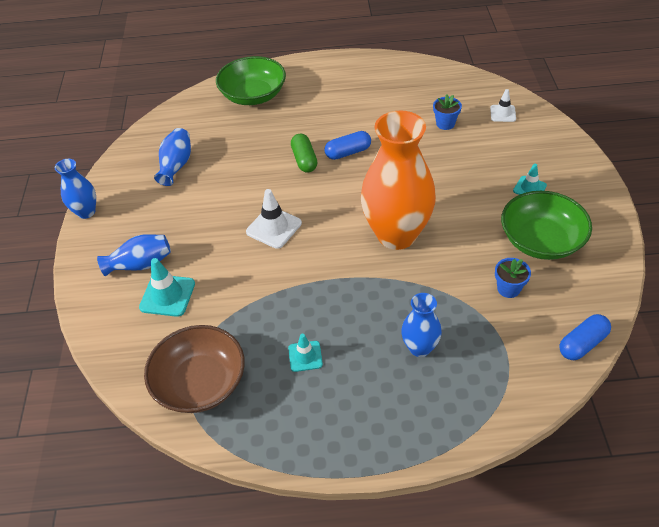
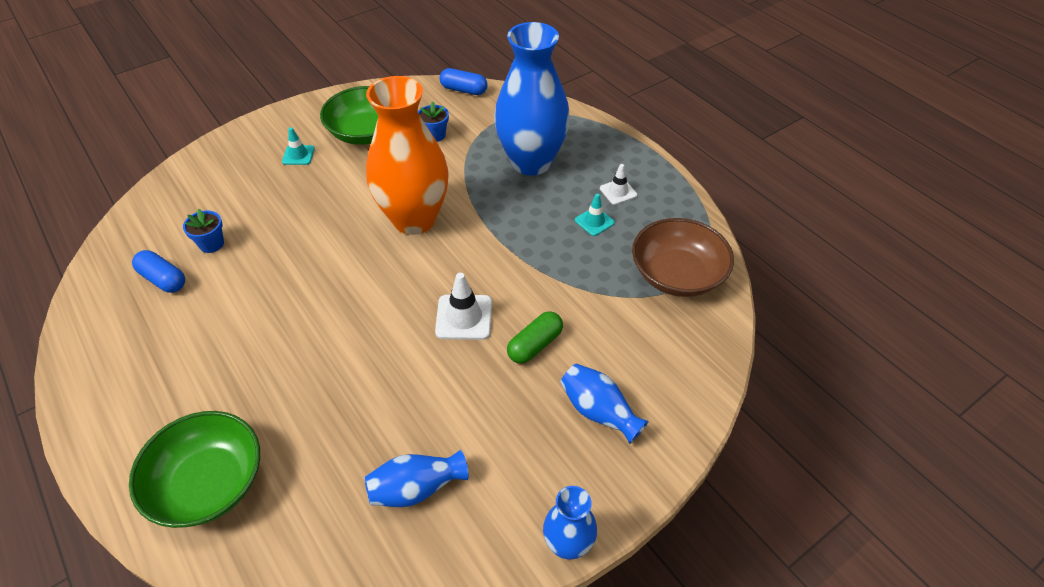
camera: 125 degrees left, 0 degrees up
turquoise traffic cone [139,258,195,317] -> none
green capsule [291,134,318,173] -> green capsule moved to [507,311,563,364]
blue capsule [324,131,371,160] -> blue capsule moved to [132,250,185,293]
blue vase [401,293,442,357] -> blue vase [494,22,570,175], size x2.07
white traffic cone [490,89,516,122] -> white traffic cone moved to [600,164,637,205]

